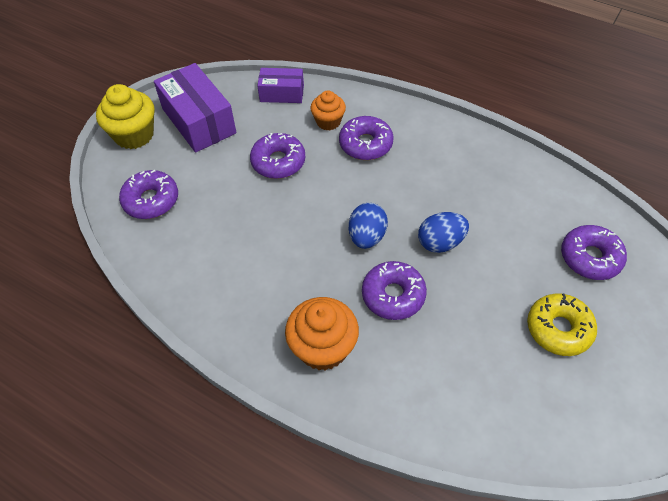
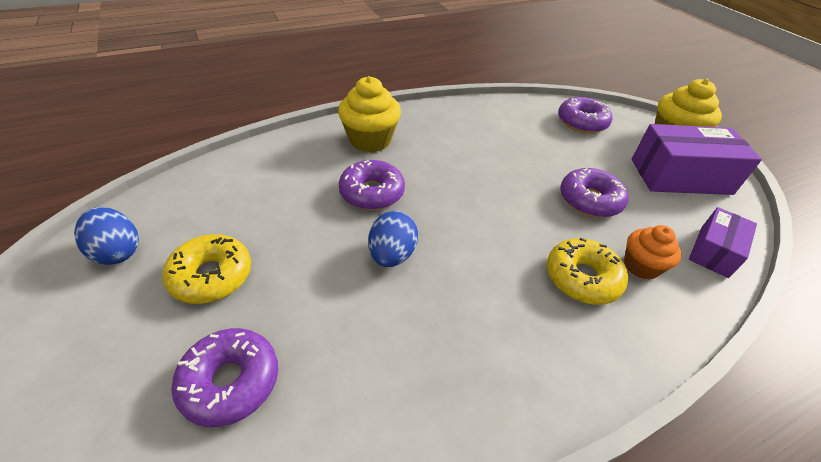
camera: 120 degrees right, 10 degrees down
orange cupcake [285,297,359,371] -> yellow cupcake [338,76,401,153]
purple donut [339,116,393,160] -> yellow donut [547,237,628,305]
blue egg [349,203,388,249] -> blue egg moved to [74,207,139,265]

